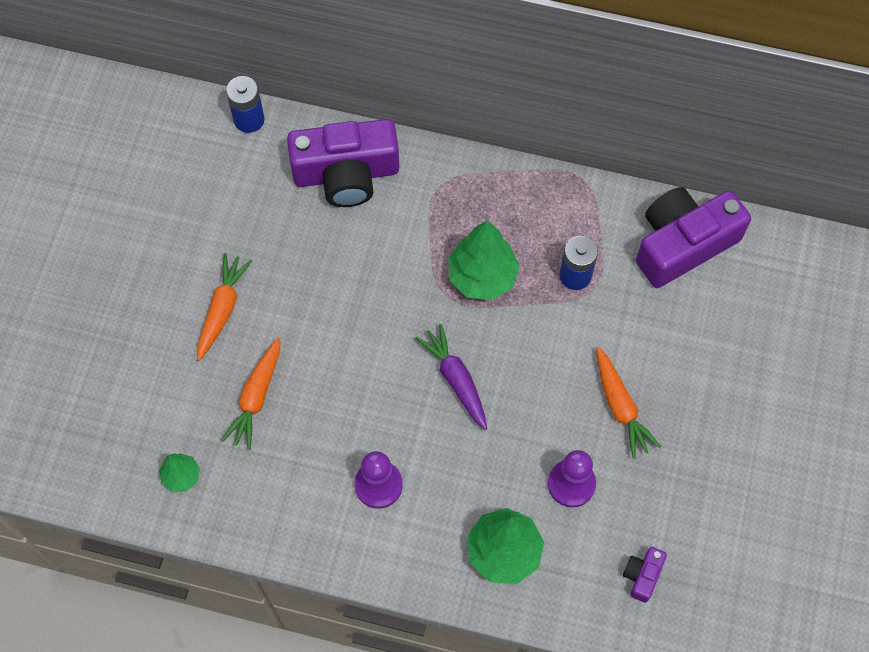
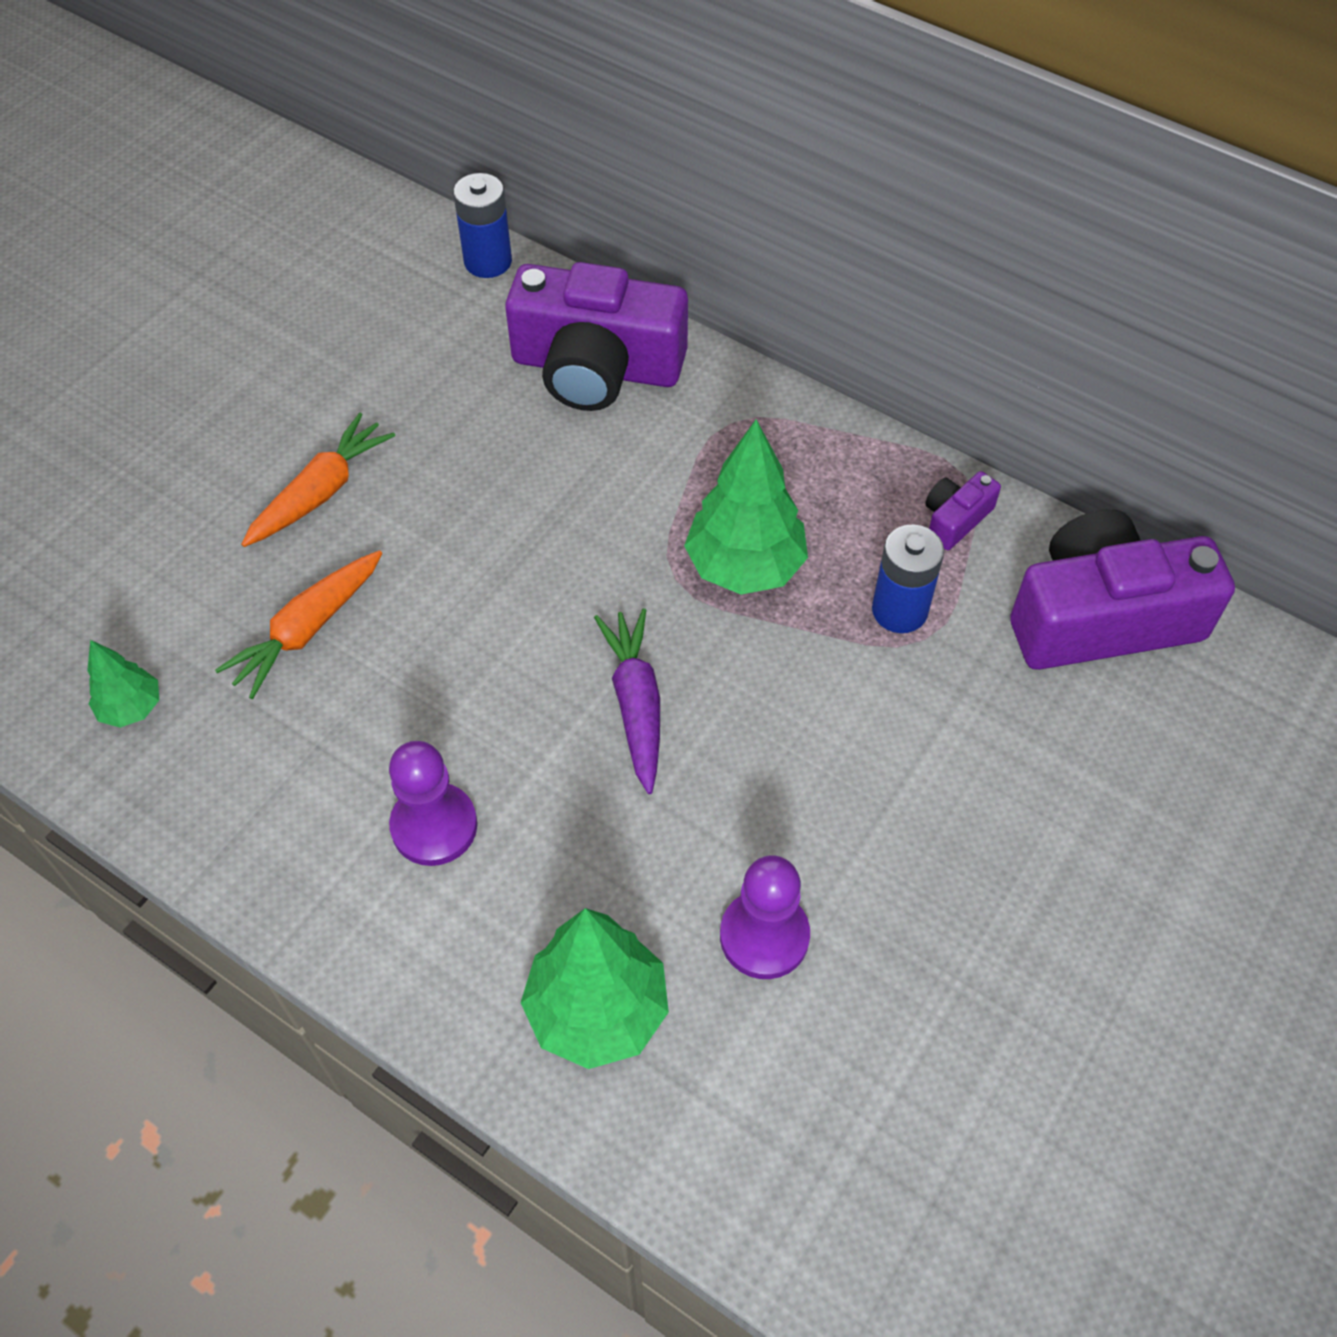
camera: 20 degrees right, 10 degrees down
orange carrot [596,347,661,459] -> none
purple camera [623,547,667,603] -> purple camera moved to [925,471,1001,550]

